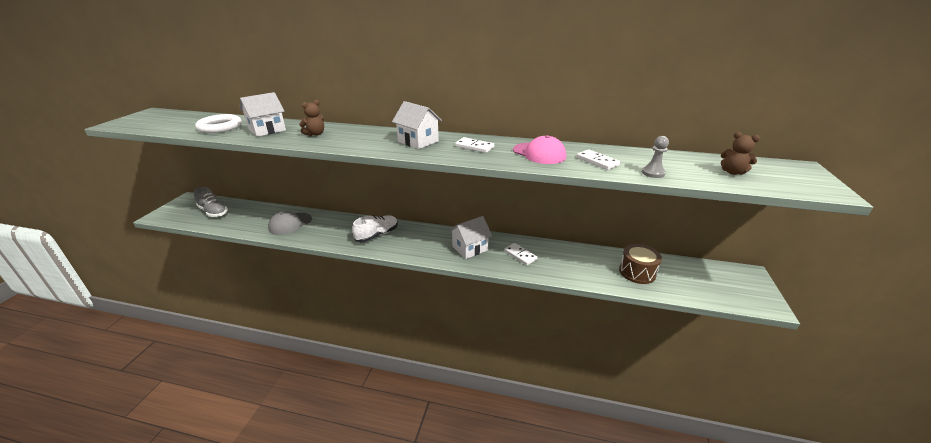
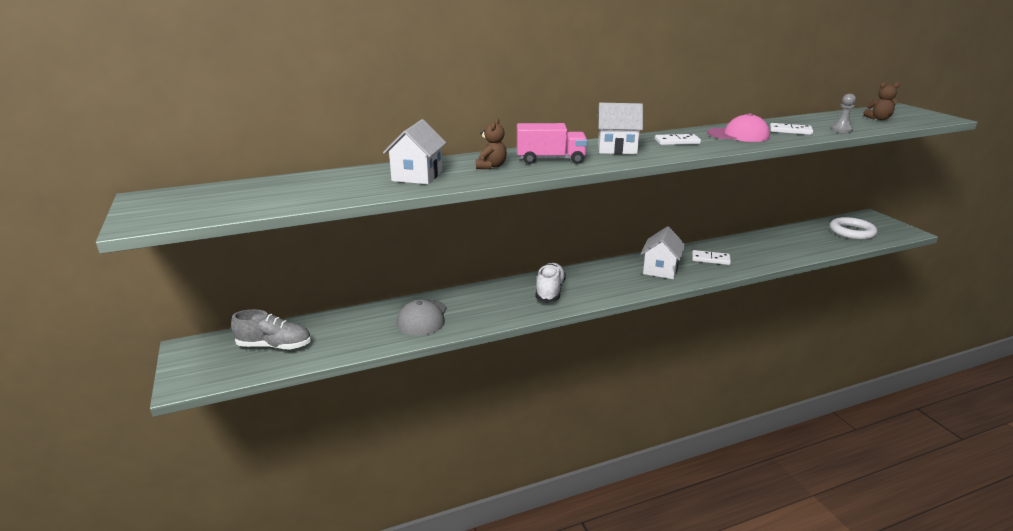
camera: 35 degrees left, 5 degrees down
white ring [195,114,242,133] -> white ring moved to [830,217,877,240]
brown drum [619,244,662,284] -> none
none -> pink truck [517,123,588,164]

